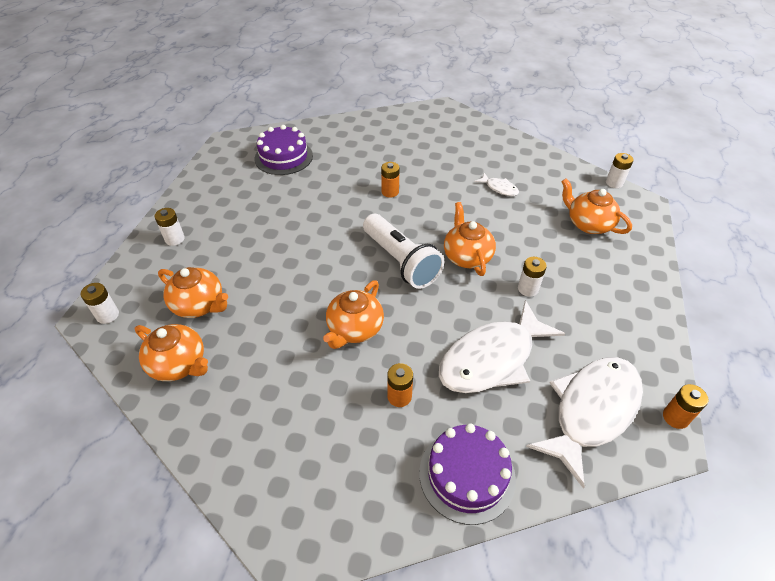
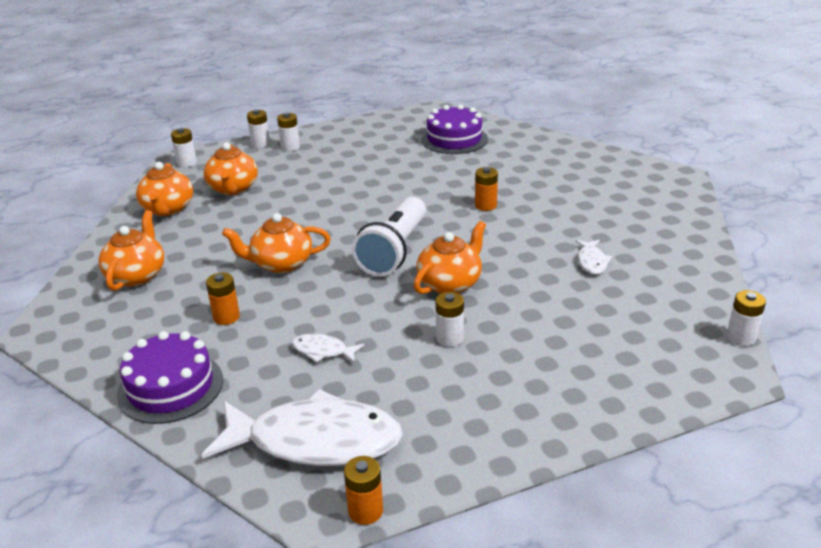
camera: 55 degrees right, 15 degrees down
white fish [439,300,565,393] -> white fish [292,334,364,363], size x0.43
orange teapot [561,178,632,234] -> orange teapot moved to [98,210,164,291]
none -> white battery [247,110,270,148]

